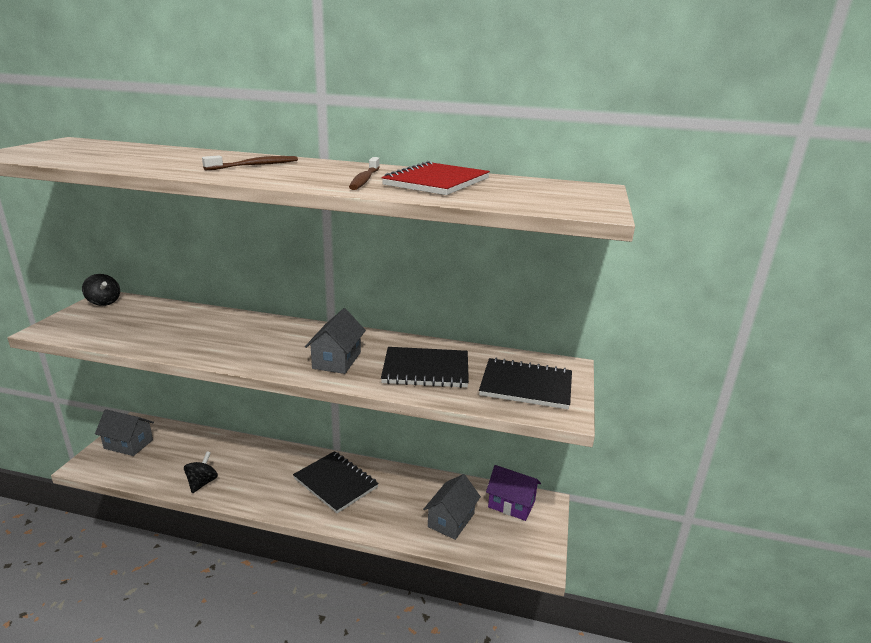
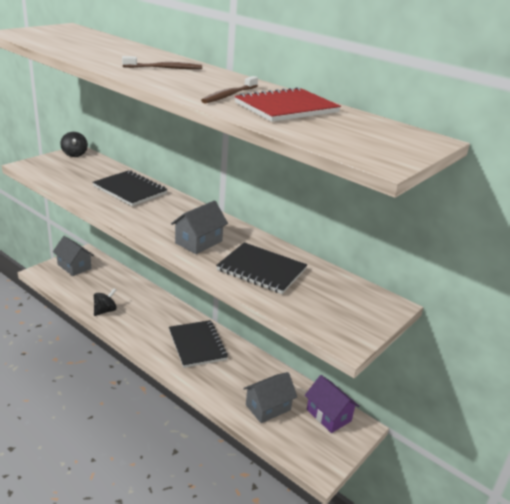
camera: 25 degrees right, 5 degrees up
black notebook [479,358,572,409] -> black notebook moved to [93,170,168,206]

